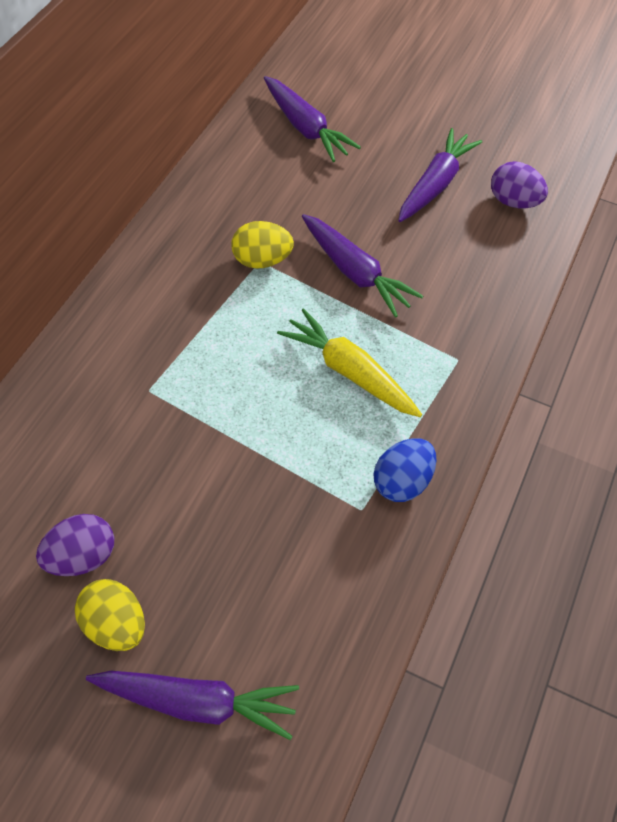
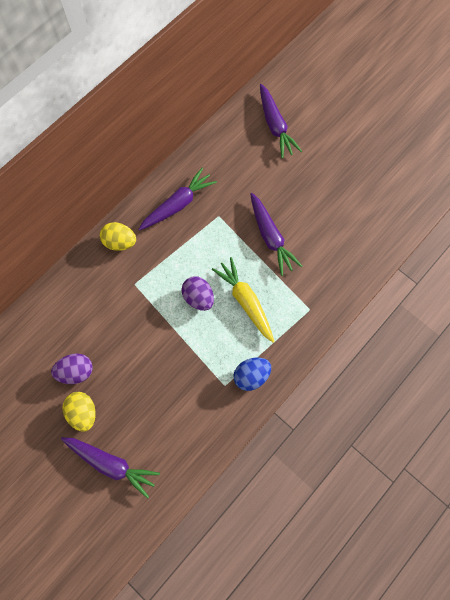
camera: 20 degrees right, 15 degrees up
yellow egg [232,221,294,269] -> yellow egg moved to [100,222,136,251]
purple carrot [398,128,482,222] -> purple carrot moved to [139,167,217,230]
purple egg [491,161,548,208] -> purple egg moved to [181,276,214,311]

